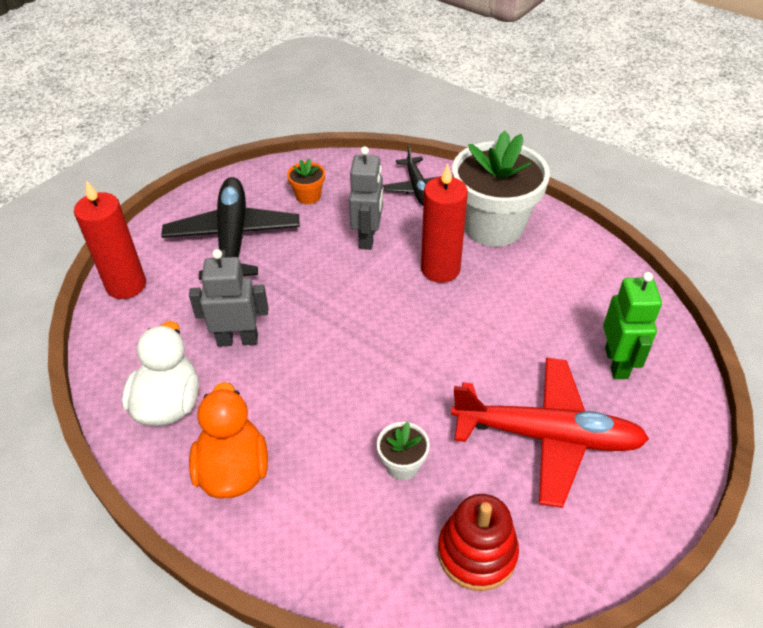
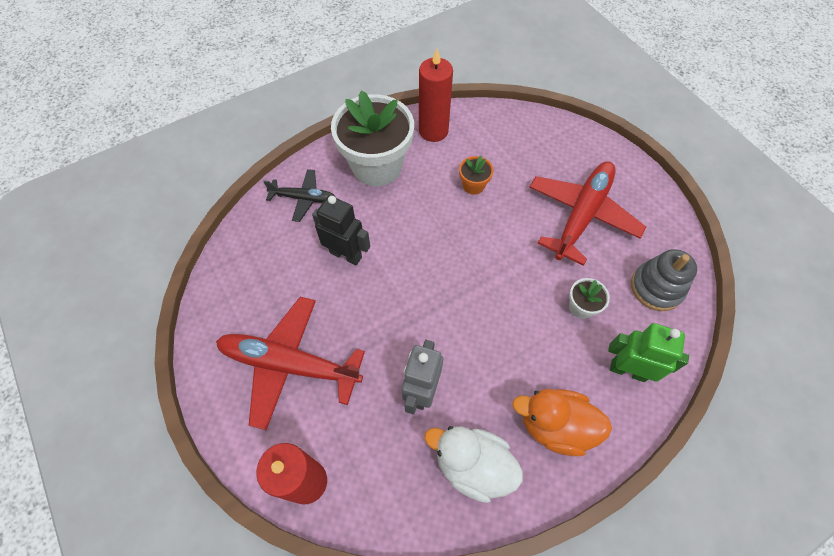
camera: 70 degrees left, 15 degrees up
black plane [161,177,300,280] -> red plane [216,297,365,430]
orange flower pot [287,158,325,204] -> orange flower pot moved to [459,156,493,195]
grey robot [349,146,383,250] -> black robot [312,196,370,266]
red candle [421,164,468,283] -> red candle moved to [419,49,453,142]
red stacking toy [438,494,519,591] -> grey stacking toy [631,249,697,311]
green robot [603,272,662,379] -> green robot moved to [608,323,689,382]

